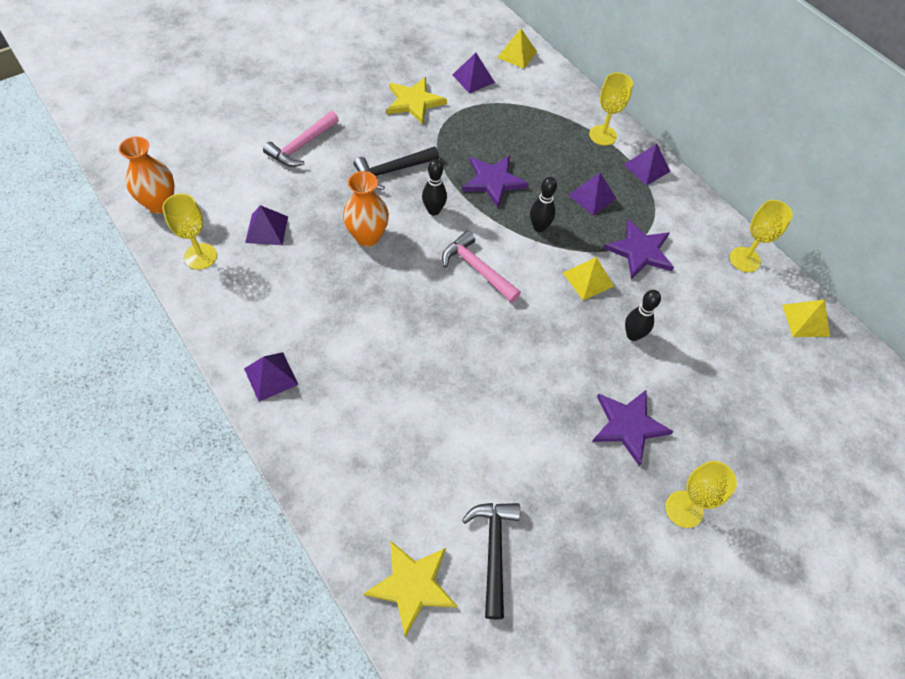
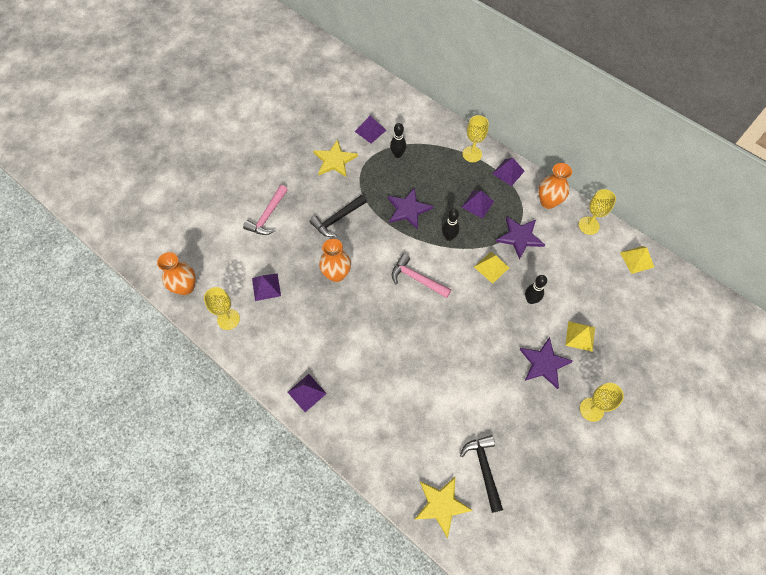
camera: 10 degrees left, 5 degrees up
black bowling pin [422,159,447,216] -> black bowling pin moved to [390,123,406,158]
yellow pyramid [497,29,537,68] -> yellow pyramid moved to [565,321,595,352]
none -> orange vase [538,163,572,209]

